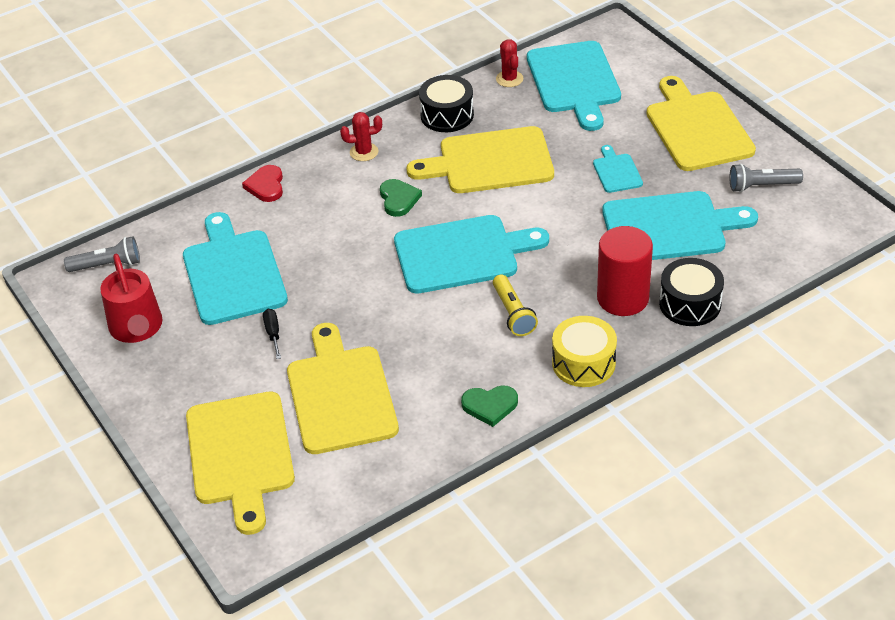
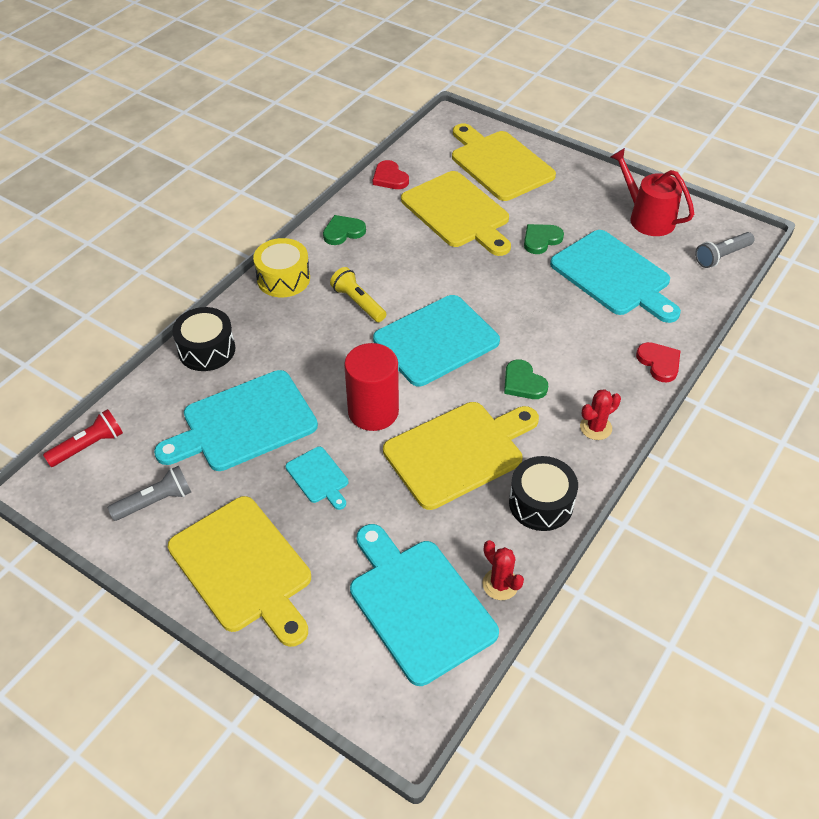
camera: 155 degrees right, 5 degrees up
black screwdriver [263,309,281,359] -> green heart [524,224,564,254]
red cylinder [597,226,653,316] -> red cylinder moved to [344,343,399,431]
none -> red flashlight [43,409,123,467]
none -> red heart [373,160,409,189]

